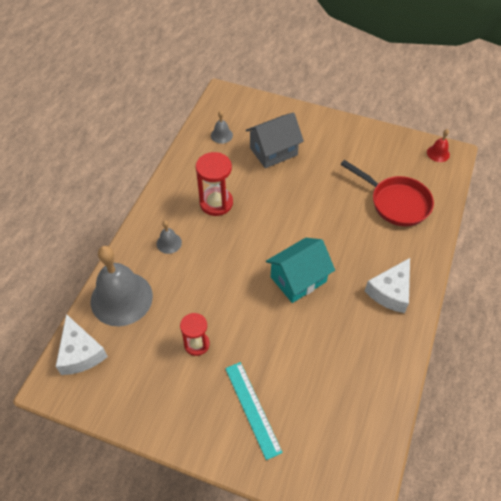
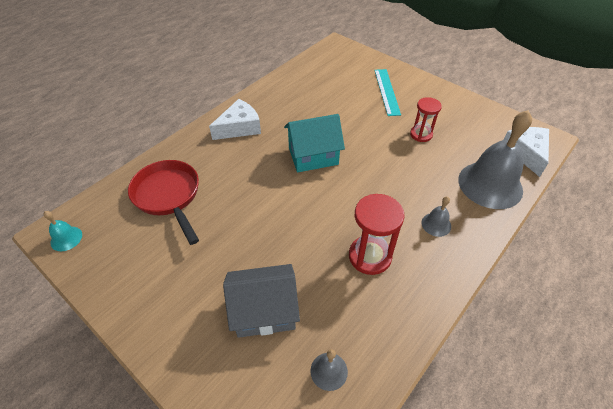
camera: 160 degrees left, 5 degrees down
red bell [427,129,450,162] -> turquoise bell [44,211,82,251]

